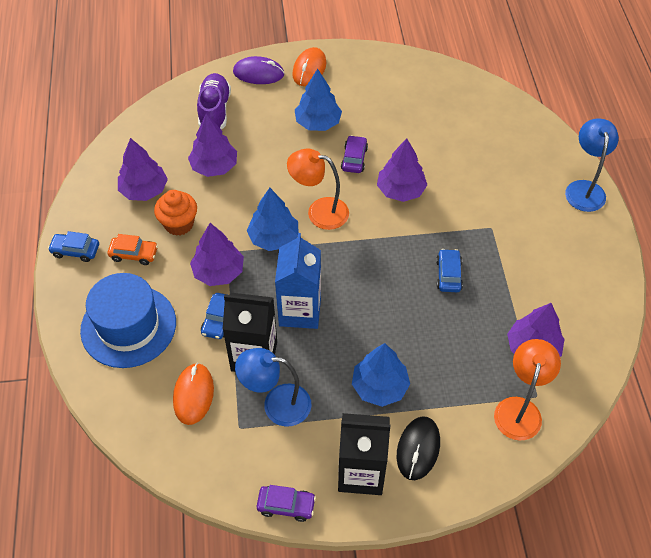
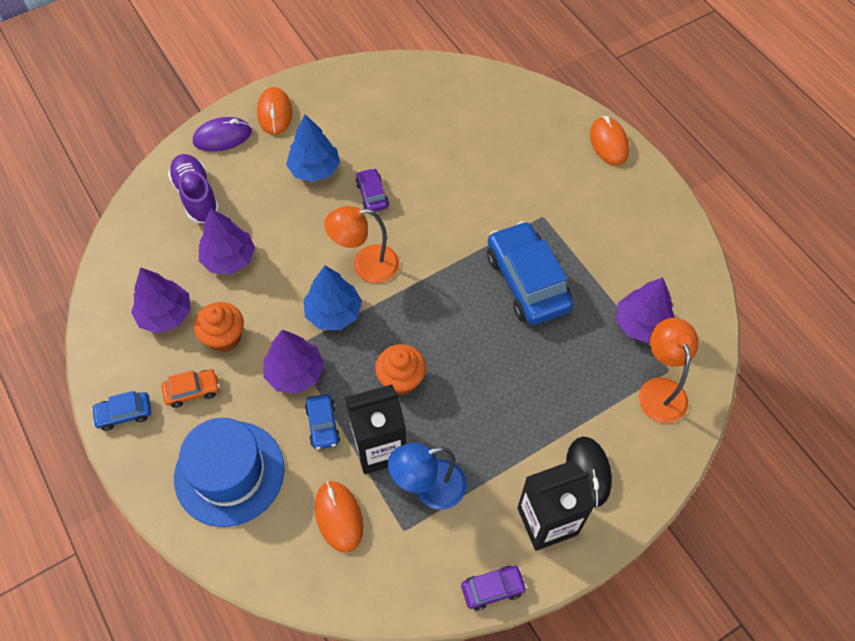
camera: 25 degrees left, 5 degrees up
blue carton [275,233,321,329] -> orange cupcake [375,344,426,396]
blue tree [352,343,410,407] -> none
purple tree [377,138,427,202] -> none
blue car [436,249,463,292] -> blue car [487,221,573,325], size x2.09
blue lamp [565,118,619,212] -> orange mouse [590,116,629,165]

